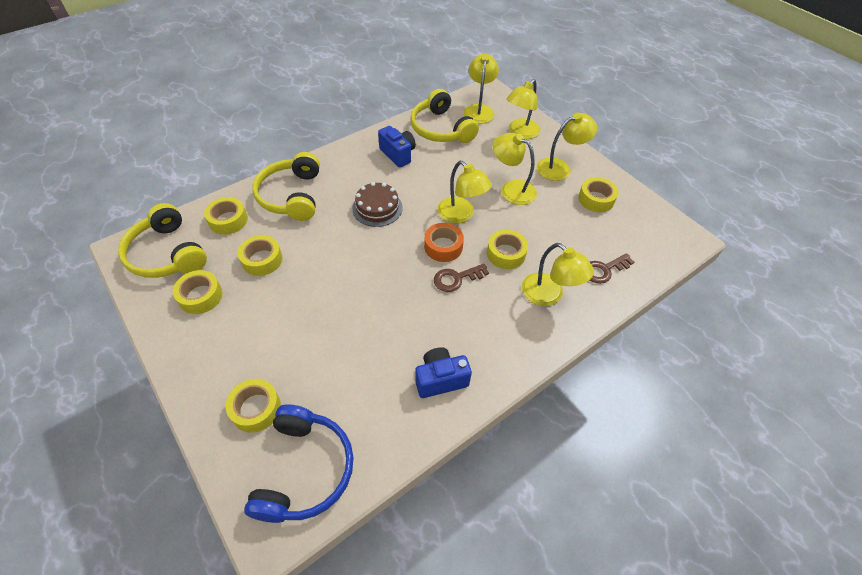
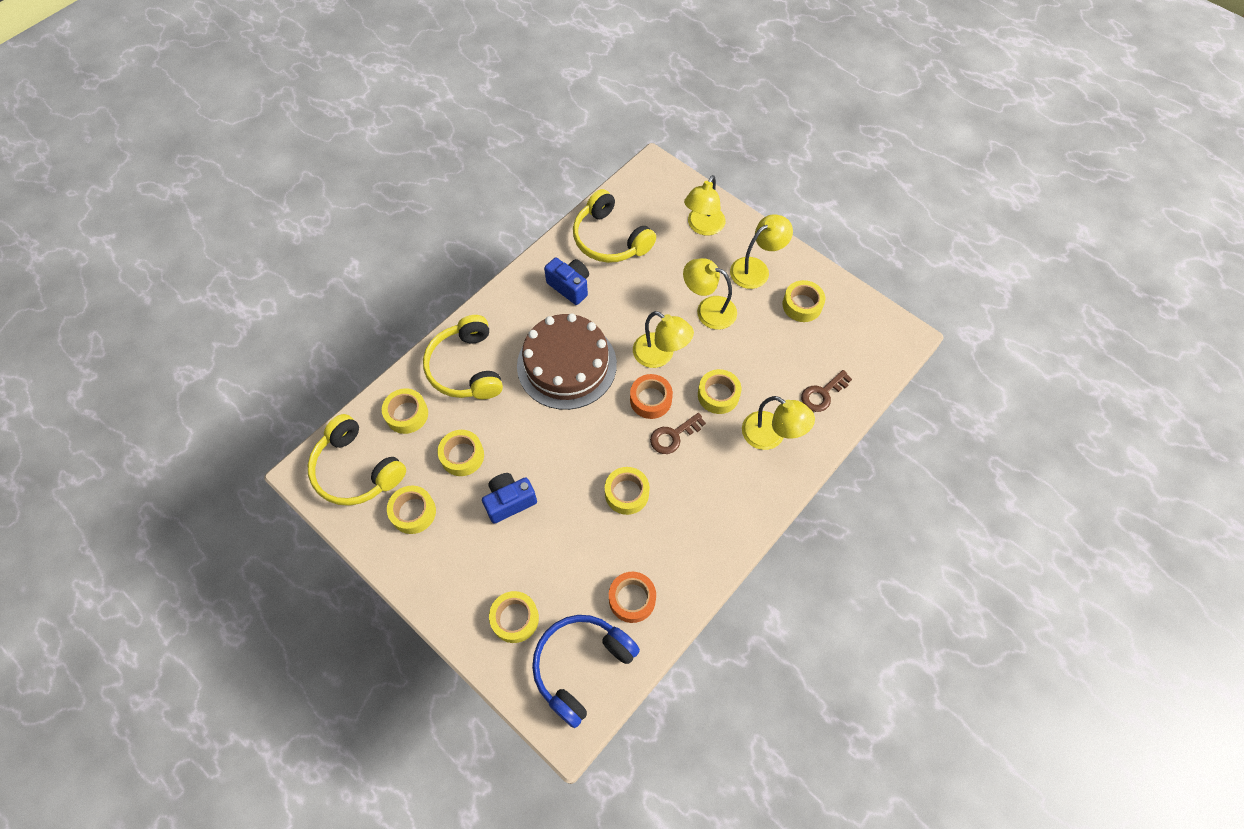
camera: 10 degrees left, 10 degrees up
blue headphones [244,404,353,523] -> blue headphones turned 135 degrees counterclockwise [532,615,640,728]
brown cake [352,182,403,227] -> brown cake [517,313,617,410], size x1.77
blue camera [415,347,472,398] -> blue camera moved to [482,473,537,524]
yellow lamp [464,54,499,124] -> none
none -> yellow tape [605,467,650,515]
none -> orange tape [609,572,656,623]

